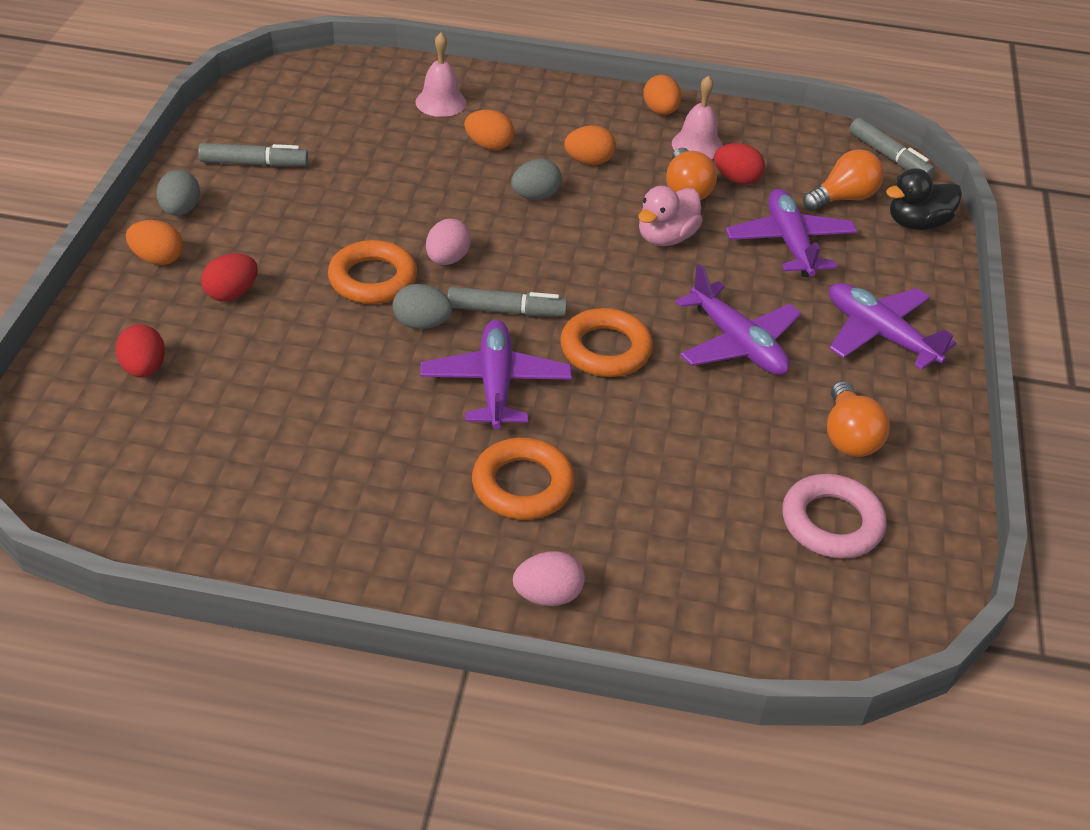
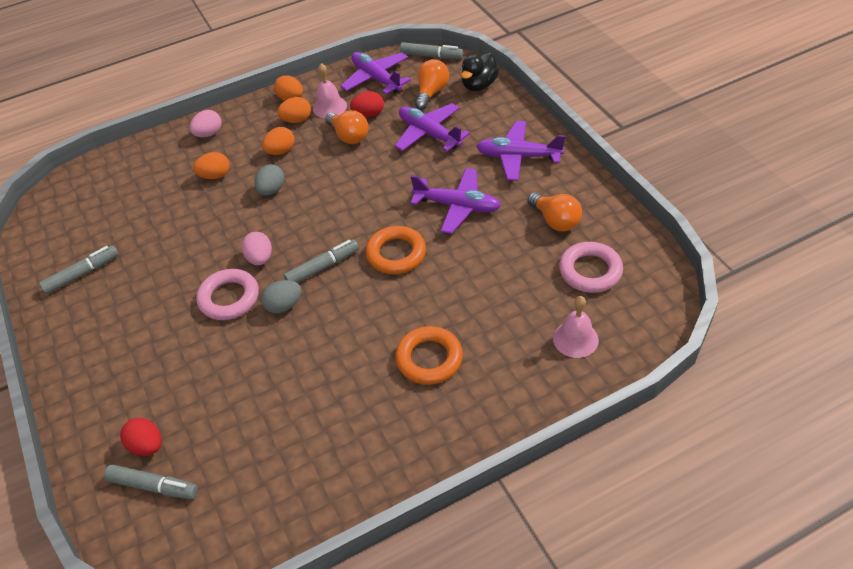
camera: 30 degrees left, 5 degrees up
orange egg [126,220,183,265] -> orange egg moved to [277,97,311,123]
grey egg [156,170,200,216] -> none
red egg [201,253,258,301] -> none
orange ring [328,240,417,304] -> pink ring [196,269,259,320]
pink bell [416,33,467,117] -> pink bell moved to [553,296,599,358]
purple plane [420,320,572,429] -> purple plane moved to [340,52,411,94]
pink egg [513,551,585,606] -> pink egg moved to [190,110,222,137]
pink duck [638,186,703,246] -> none
none -> grey marker [104,464,198,499]

